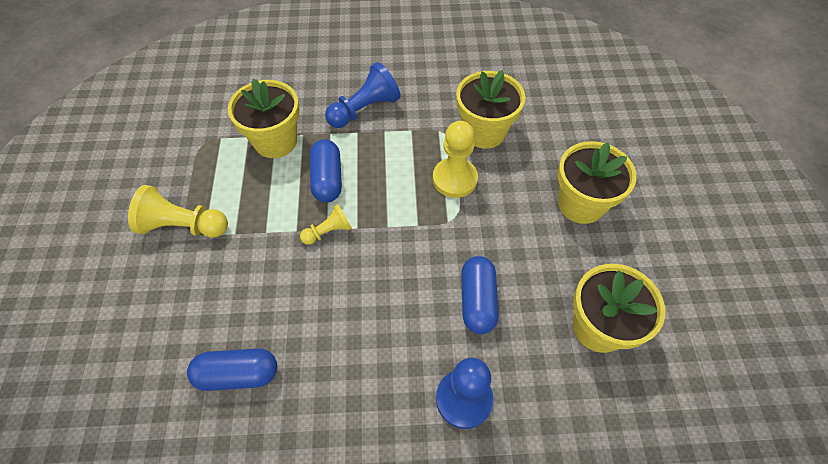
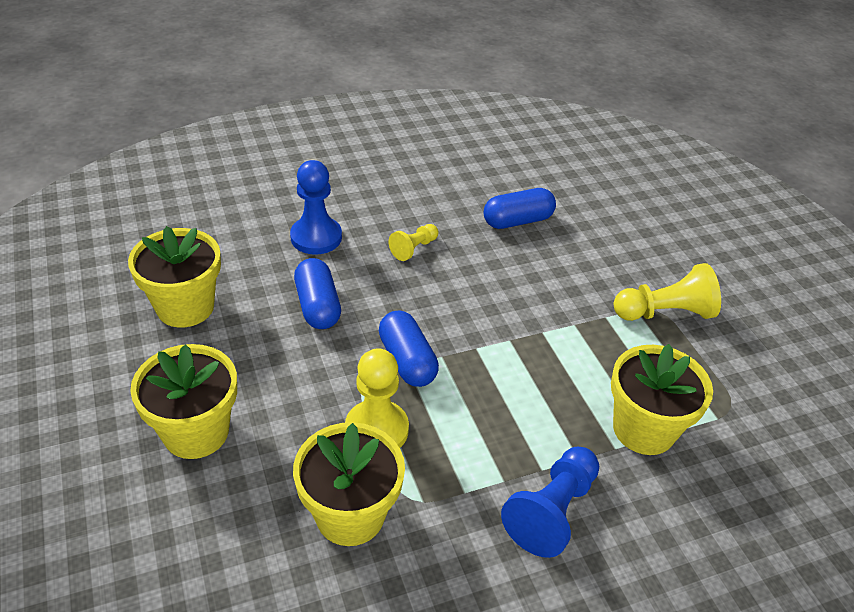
camera: 160 degrees right, 15 degrees down
yellow pawn [300,204,352,245] -> yellow pawn moved to [389,224,438,261]
blue capsule [310,139,342,202] -> blue capsule moved to [379,310,439,387]

